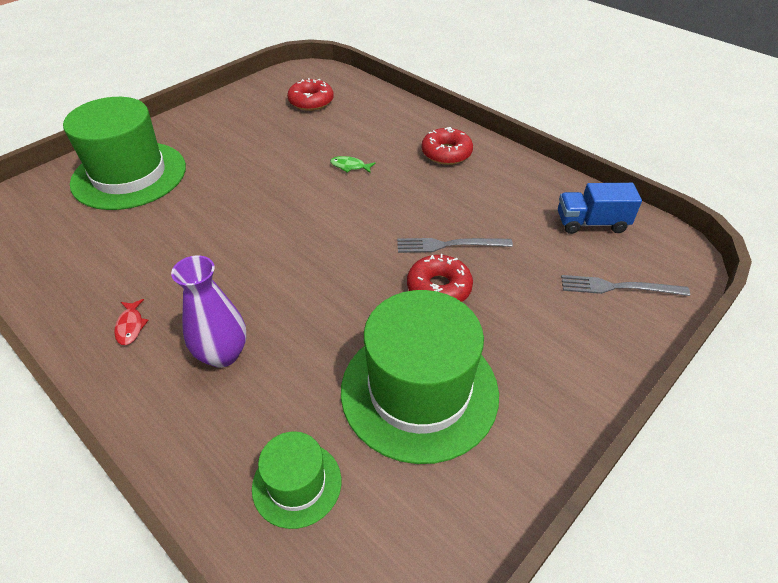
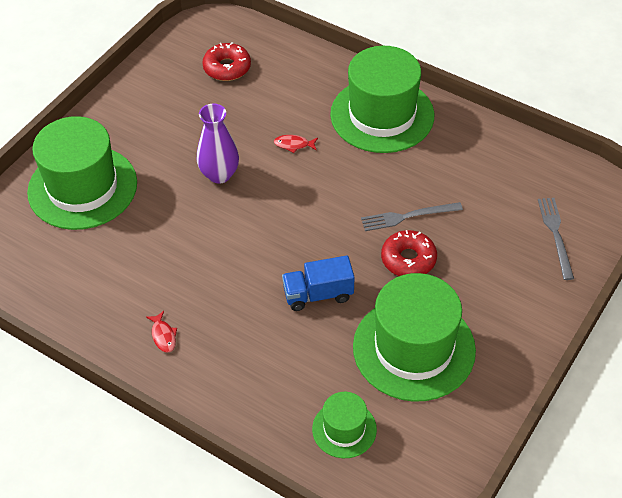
camera: 10 degrees left, 5 degrees up
purple vase [171,255,247,368] -> purple vase moved to [197,104,239,184]
green fish [330,156,376,173] -> red fish [274,135,318,153]
red donut [422,127,473,165] -> green hat [330,46,434,153]
blue truck [558,183,642,234] -> blue truck moved to [282,256,355,311]
grey fork [561,275,690,296] -> grey fork turned 90 degrees clockwise [538,198,574,280]

